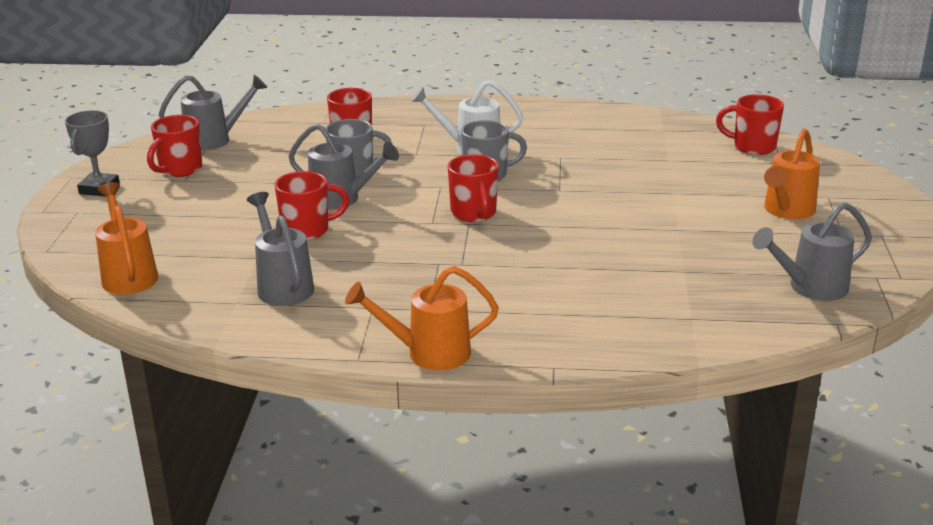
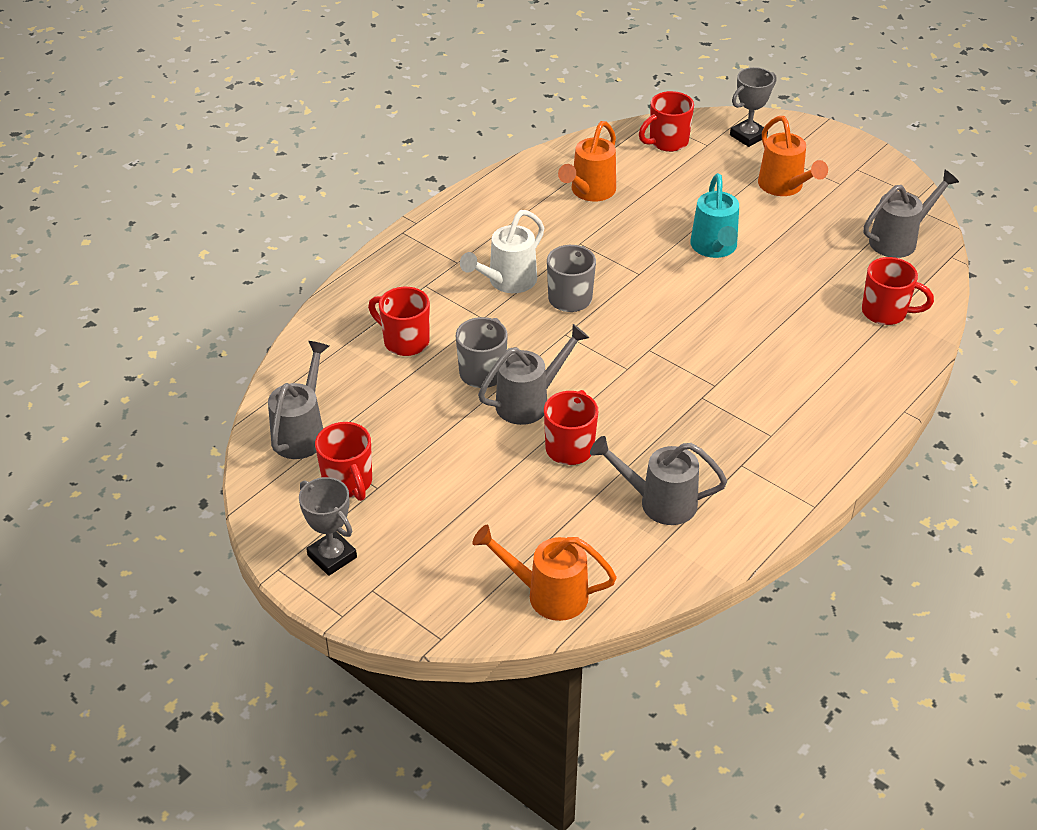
camera: 55 degrees left, 15 degrees up
orange watering can [345,266,499,370] -> orange watering can moved to [558,121,616,202]
red mug [448,154,499,222] -> red mug moved to [862,257,934,325]
grey watering can [752,202,872,301] -> grey watering can turned 135 degrees counterclockwise [863,170,959,258]
none -> turquoise watering can [690,173,739,258]
none -> grey trophy [730,67,776,147]

